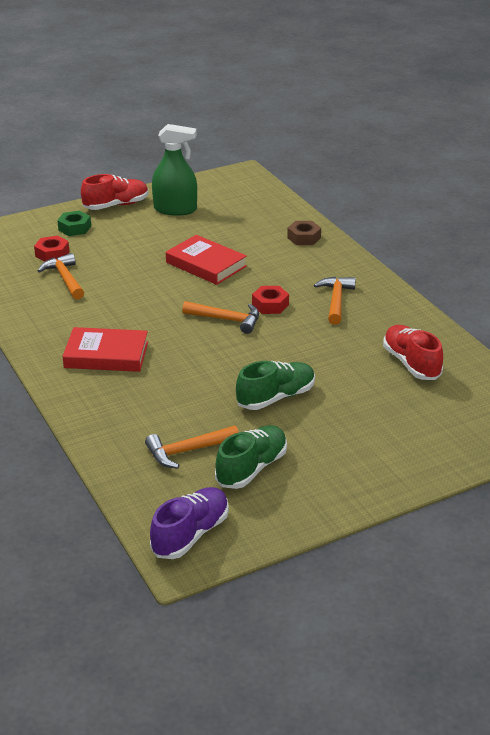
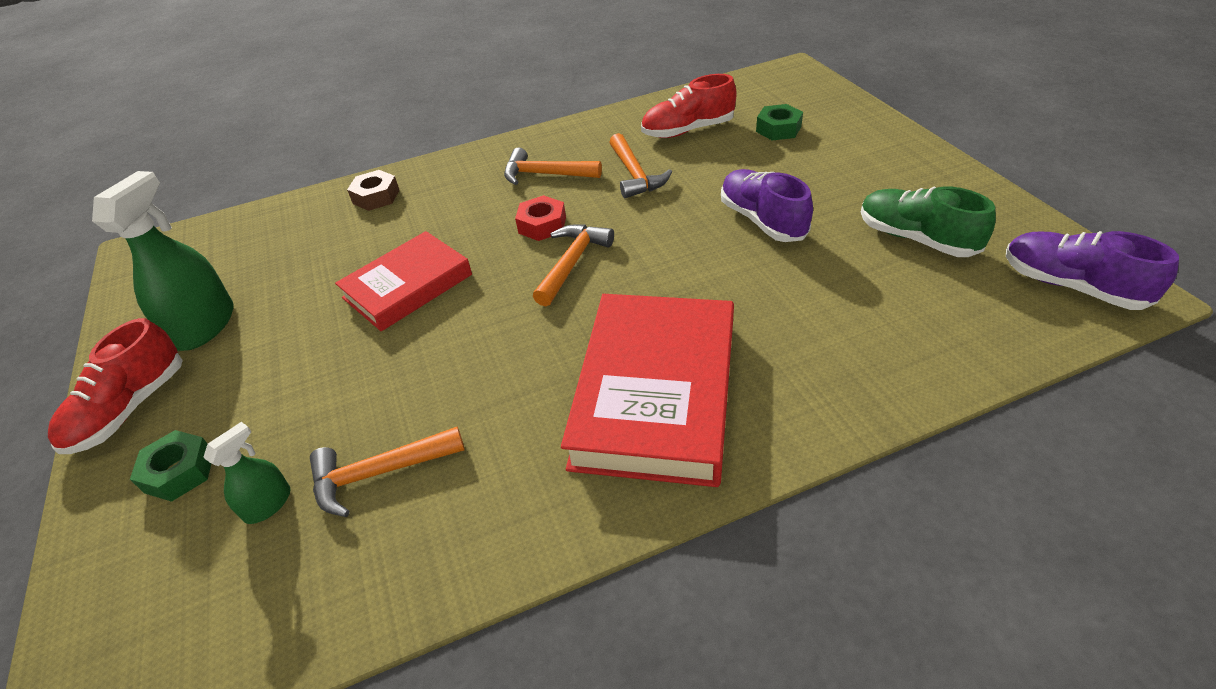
camera: 80 degrees left, 10 degrees up
red nut [34,236,70,262] -> green spray bottle [203,422,291,524]
red book [62,327,148,372] -> red book [561,294,734,487], size x1.55
red shoe [81,174,148,210] -> red shoe turned 135 degrees counterclockwise [48,318,183,454]
orange hammer [145,426,239,469] -> orange hammer moved to [609,133,672,198]
green shoe [236,361,315,410] -> purple shoe [721,169,813,242]
none -> green nut [756,104,803,140]

